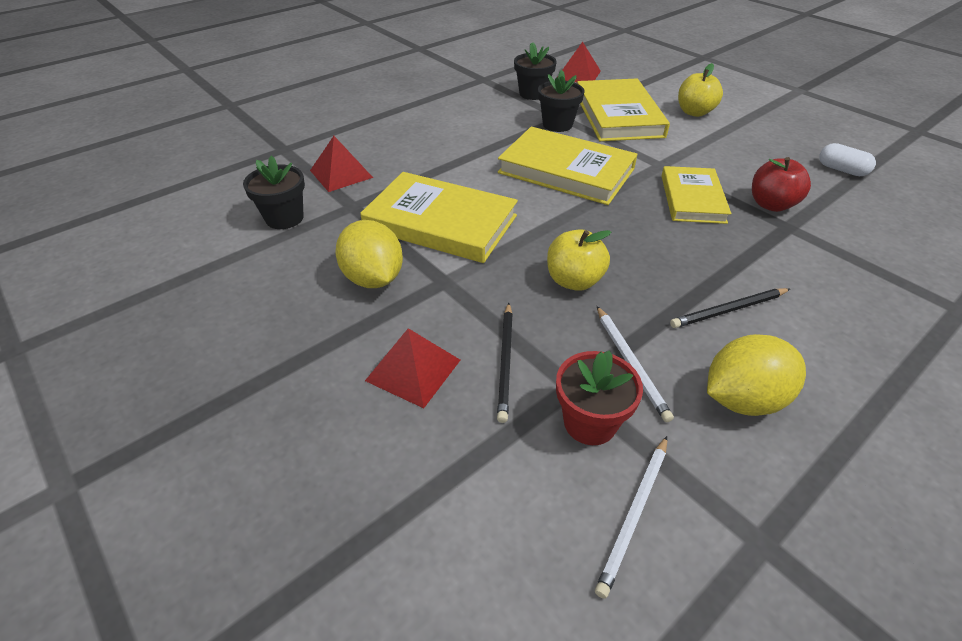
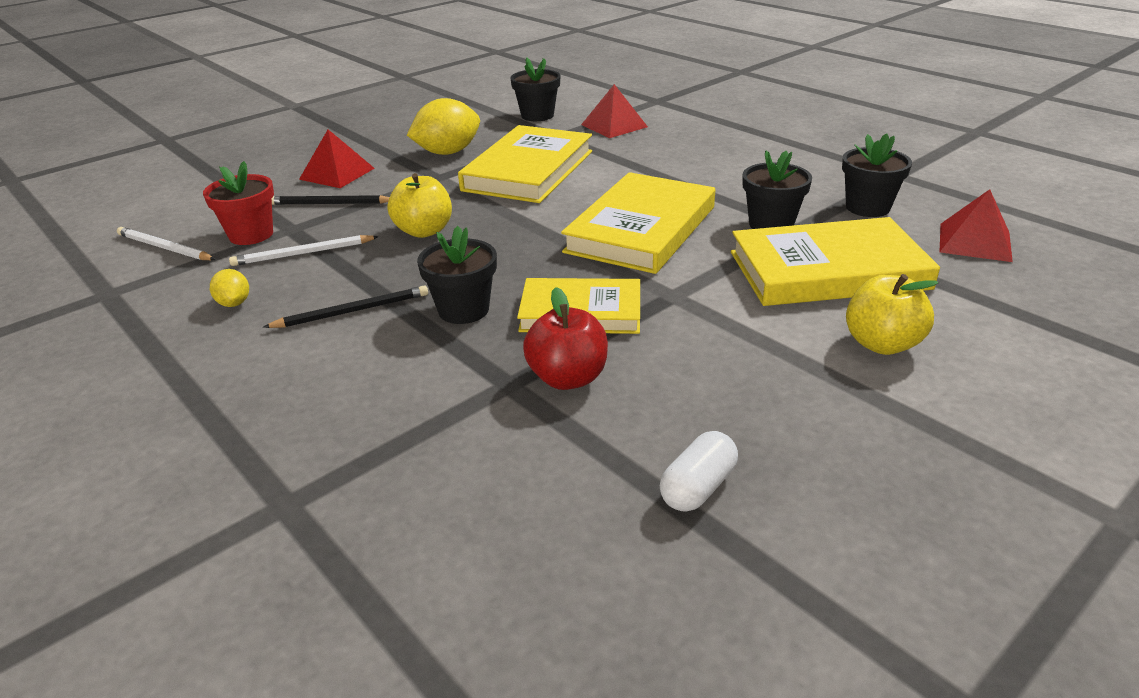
camera: 90 degrees right, 10 degrees down
black pencil [670,288,790,328] -> black pencil turned 90 degrees clockwise [263,285,428,328]
yellow lemon [707,334,806,416] -> yellow lemon [210,269,249,307], size x0.50
none -> black flower pot [417,226,497,324]

